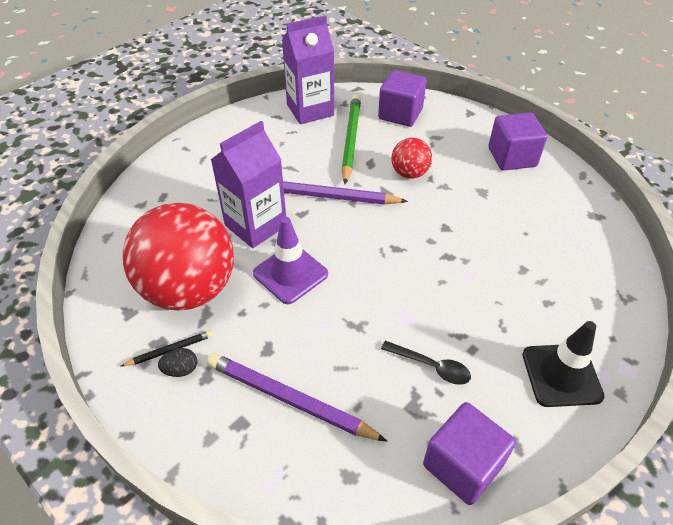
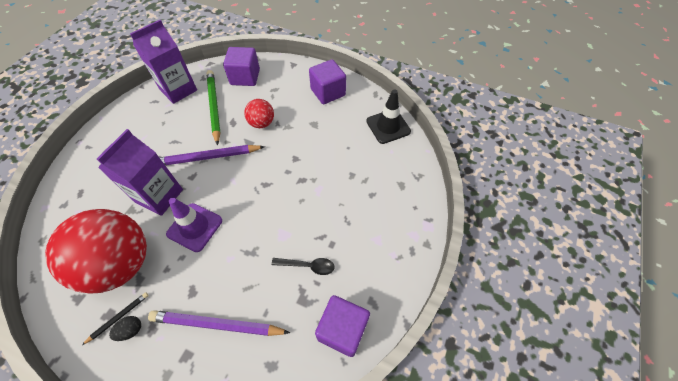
camera: 20 degrees left, 10 degrees up
black traffic cone [522,321,605,407] -> black traffic cone moved to [366,89,411,144]

